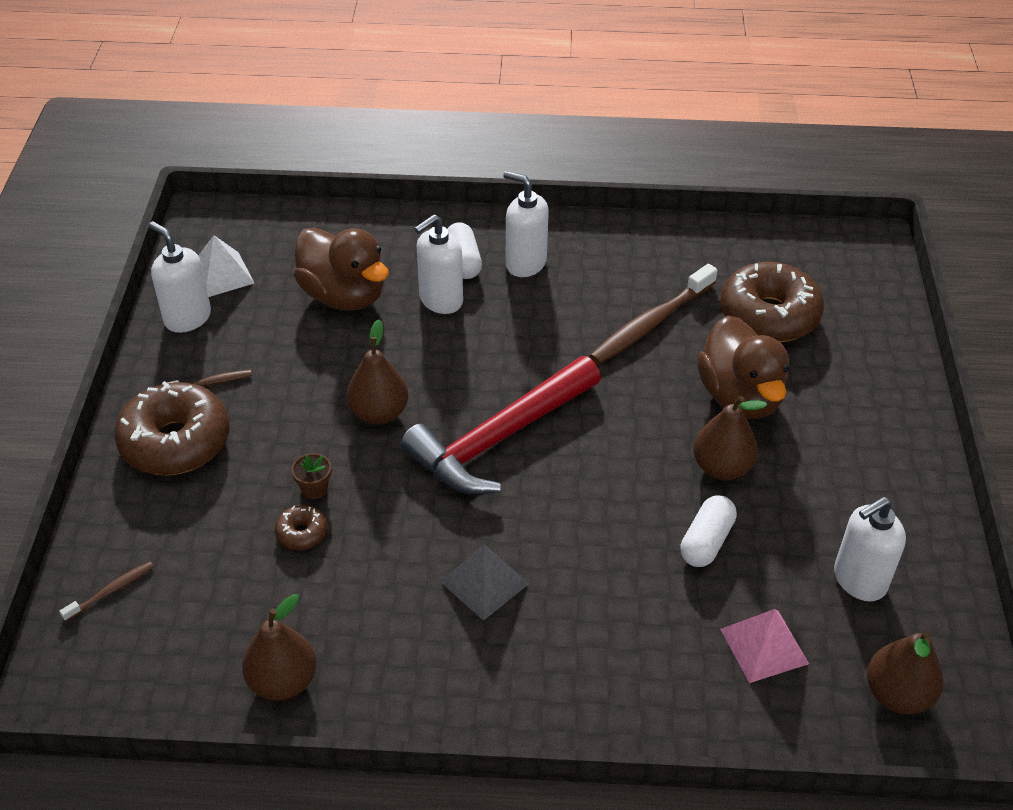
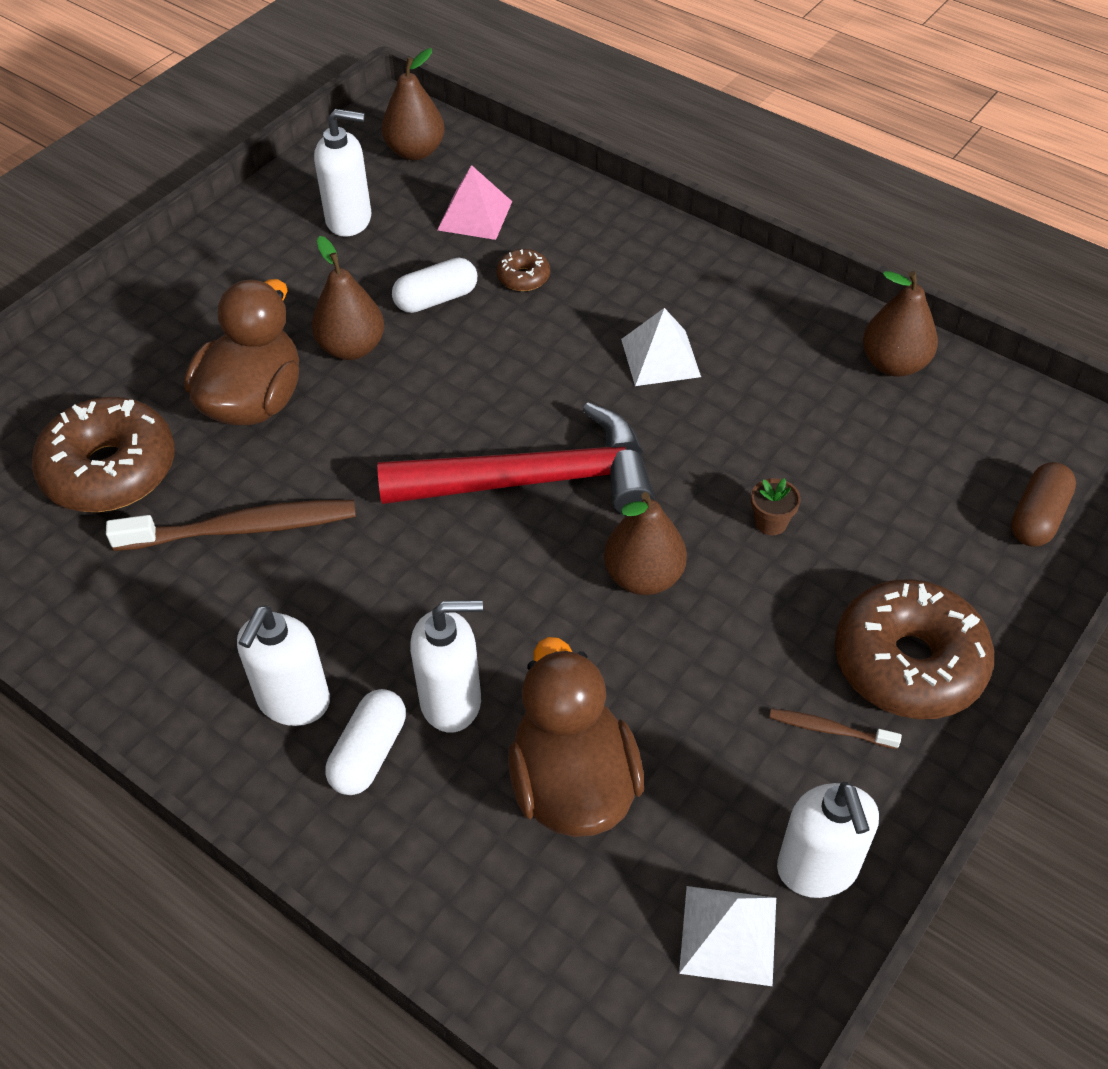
camera: 145 degrees left, 5 degrees up
brown toothbrush [59,561,154,621] -> brown capsule [1011,462,1076,547]
brown donut [275,505,328,550] -> brown donut moved to [497,249,550,291]
grey pyramid [440,544,530,621] -> white pyramid [621,308,701,386]
white soap dispenser [503,171,549,277] -> white soap dispenser turned 45 degrees clockwise [237,605,330,726]

